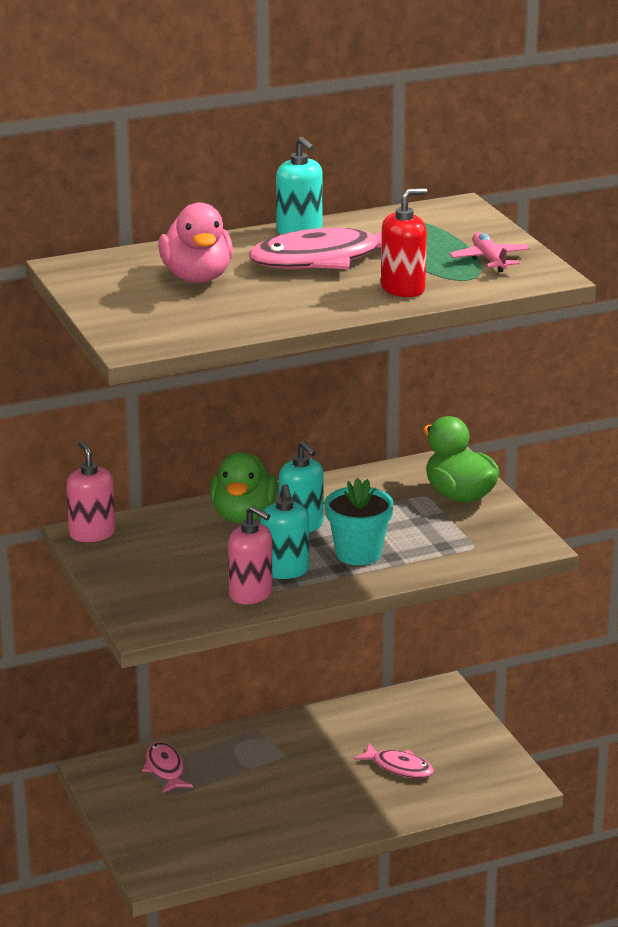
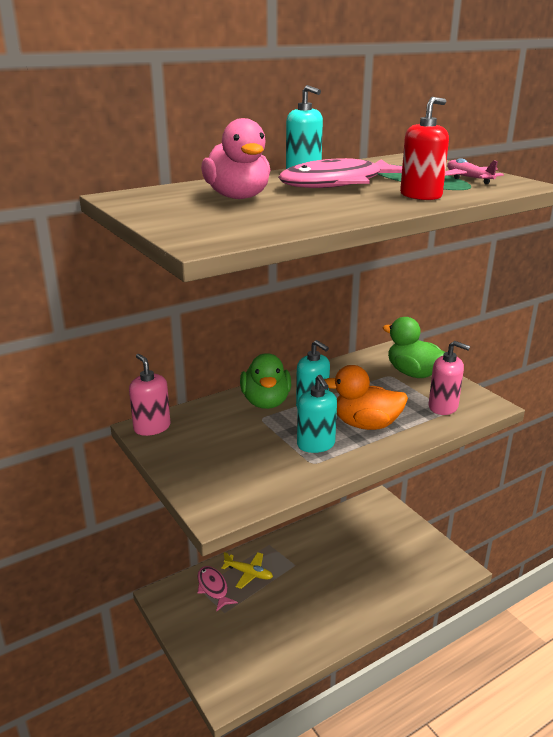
camera: 10 degrees left, 0 degrees up
pink soap dispenser [228,506,273,604] -> pink soap dispenser moved to [429,341,470,415]
turquoise flower pot [325,478,393,565] -> orange duck [324,365,408,430]
pink fish [354,743,434,778] -> none
none -> yellow plane [222,552,273,589]

